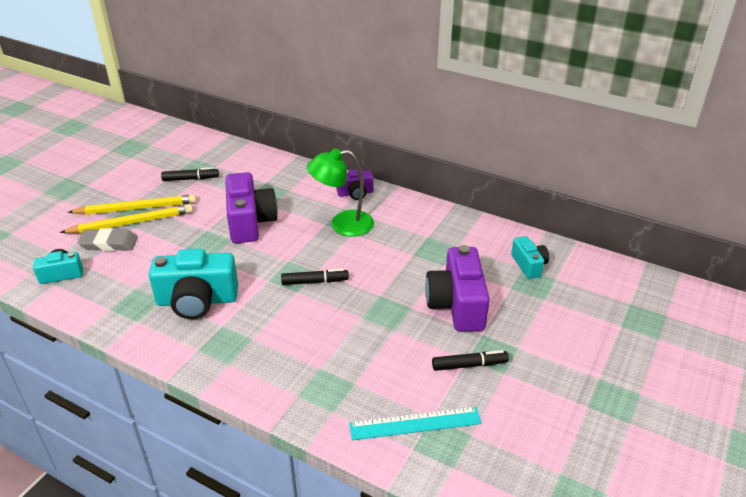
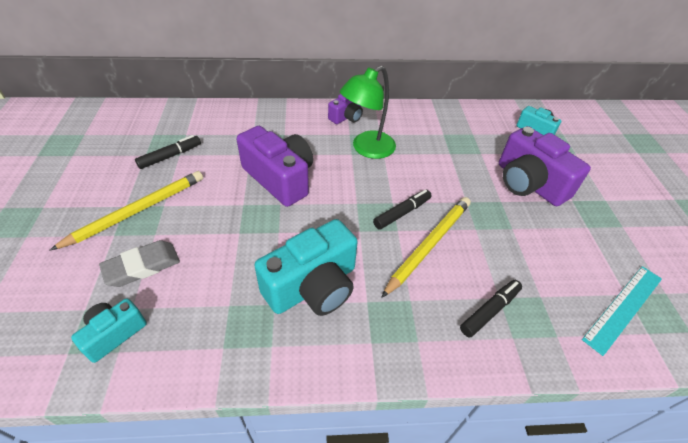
camera: 35 degrees left, 10 degrees up
yellow pencil [60,204,193,233] -> yellow pencil moved to [381,197,471,298]
black marker [432,350,509,371] -> black marker moved to [460,280,522,337]

